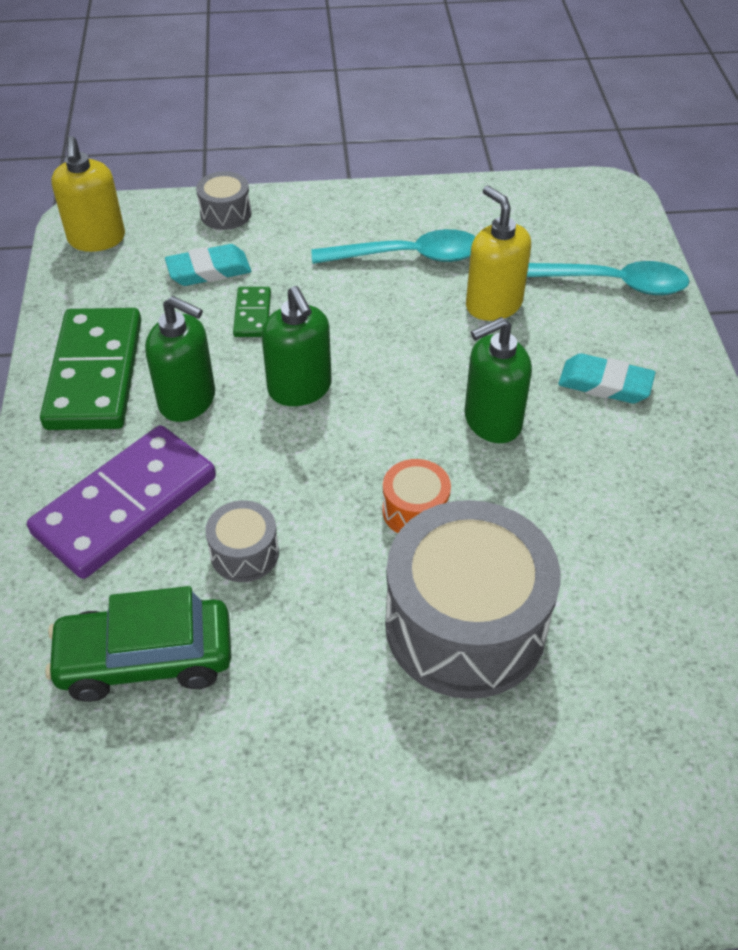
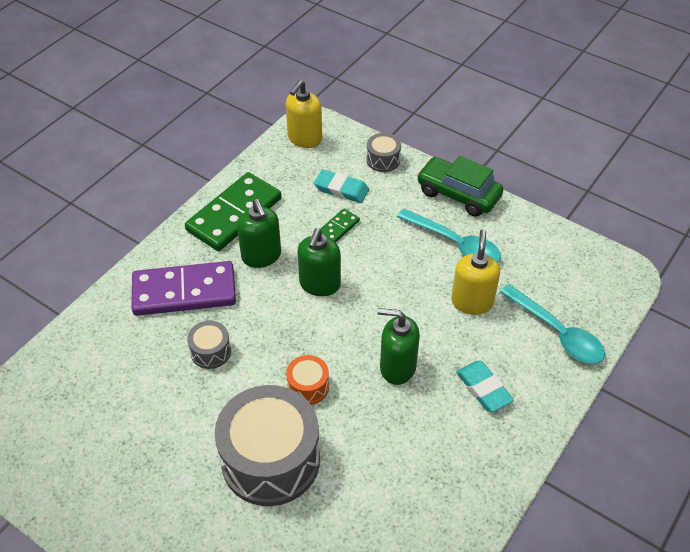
camera: 40 degrees right, 0 degrees up
green car [45,586,231,702] -> green car moved to [417,156,504,217]

